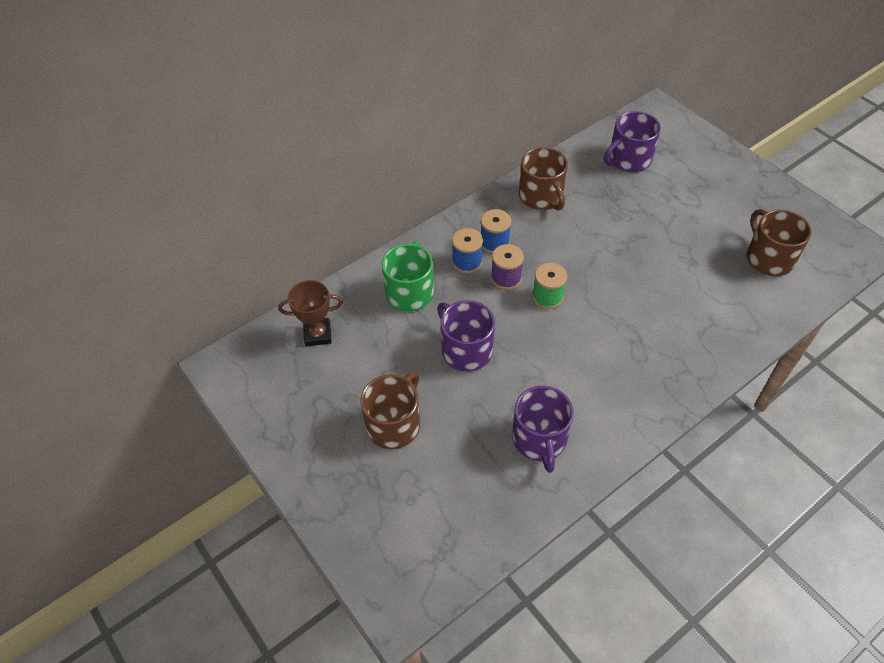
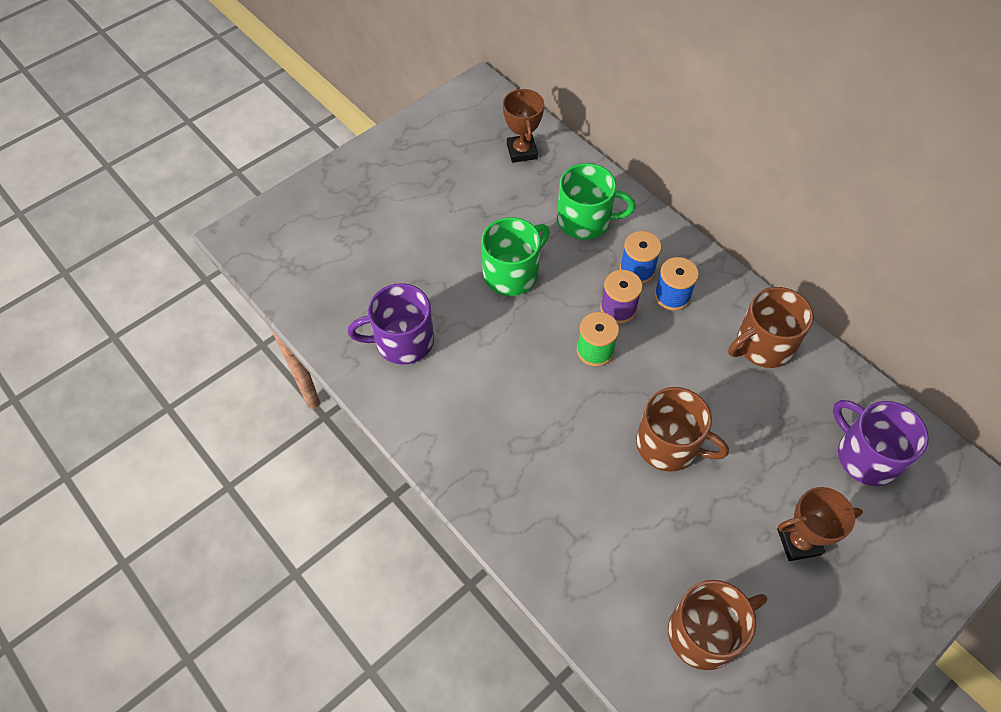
camera: 85 degrees right, 5 degrees up
brown mug [360,372,420,449] -> brown mug moved to [636,387,729,472]
purple mug [437,300,495,372] -> green mug [481,217,550,296]
none -> brown trophy [777,487,863,561]

